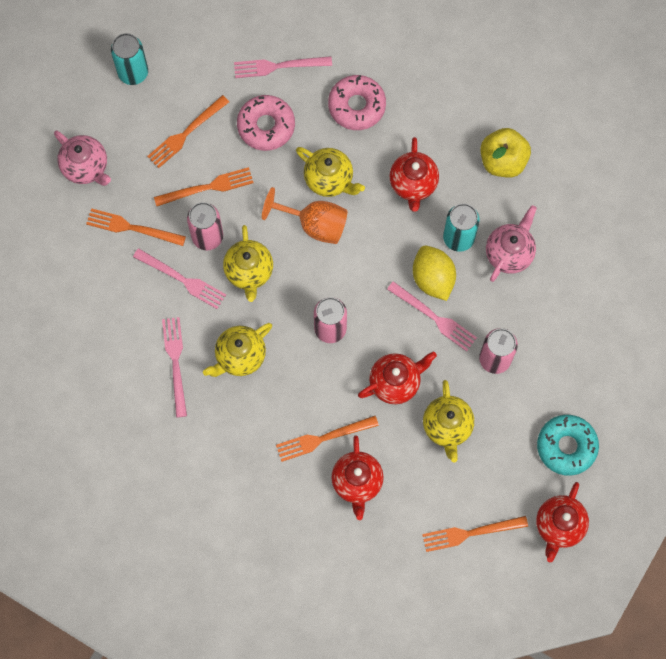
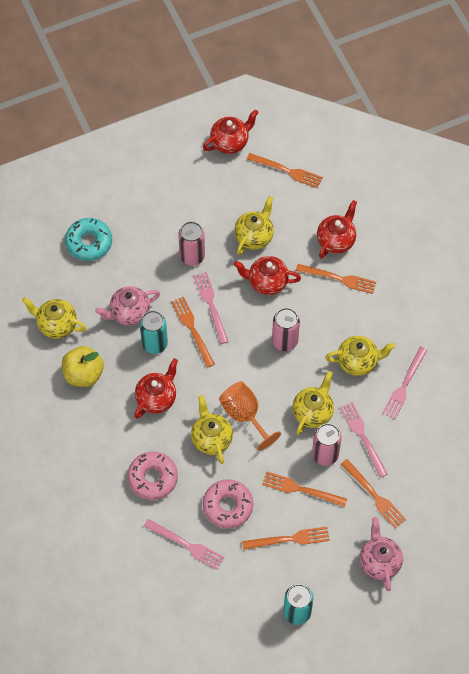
camera: 145 degrees left, 10 degrees down
yellow lemon [413,245,456,301] -> orange fork [171,297,215,368]
turquoise donut [537,415,599,476] -> turquoise donut moved to [65,218,112,261]
none -> yellow teapot [22,297,86,339]

